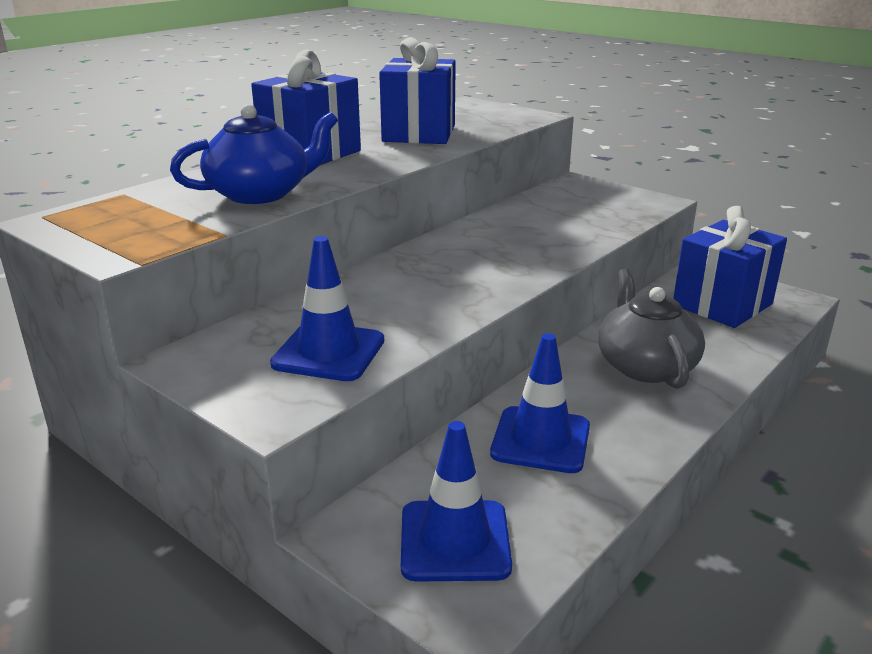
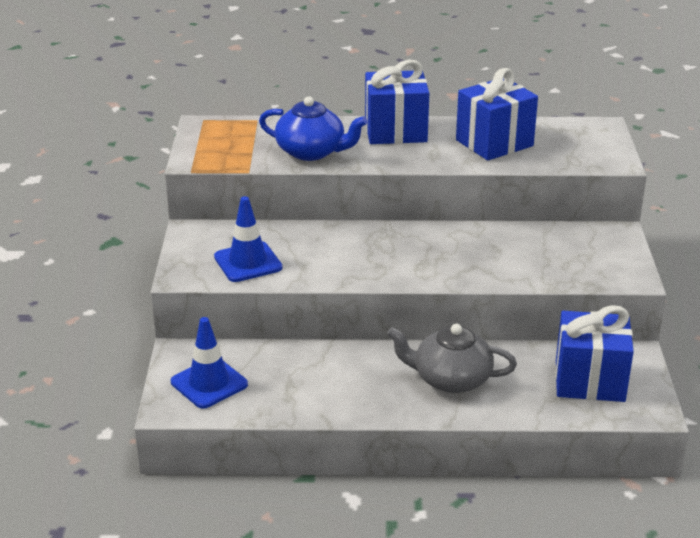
camera: 50 degrees right, 5 degrees up
blue traffic cone [490,333,590,473] -> none
grey teapot [598,268,705,389] -> grey teapot turned 120 degrees counterclockwise [387,324,517,393]

